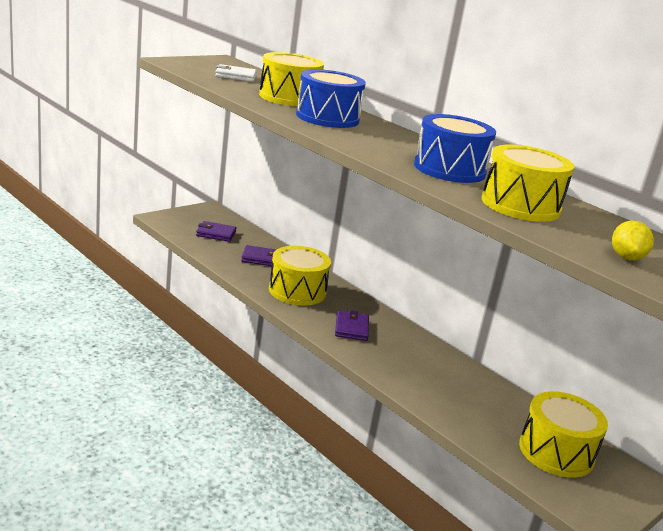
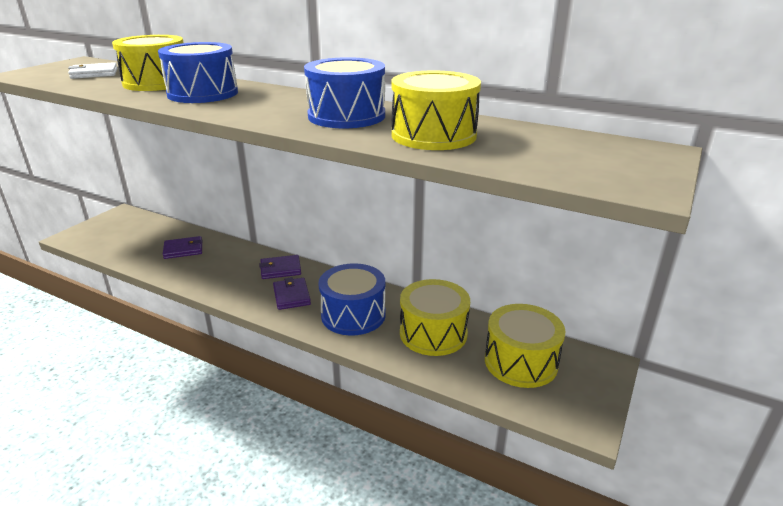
camera: 15 degrees left, 5 degrees up
purple wallet [196,221,236,242] -> purple wallet moved to [259,255,301,279]
yellow drum [269,246,331,306] -> yellow drum moved to [400,279,470,356]
yellow lemon [612,220,654,260] -> none
none -> blue drum [318,263,386,336]

